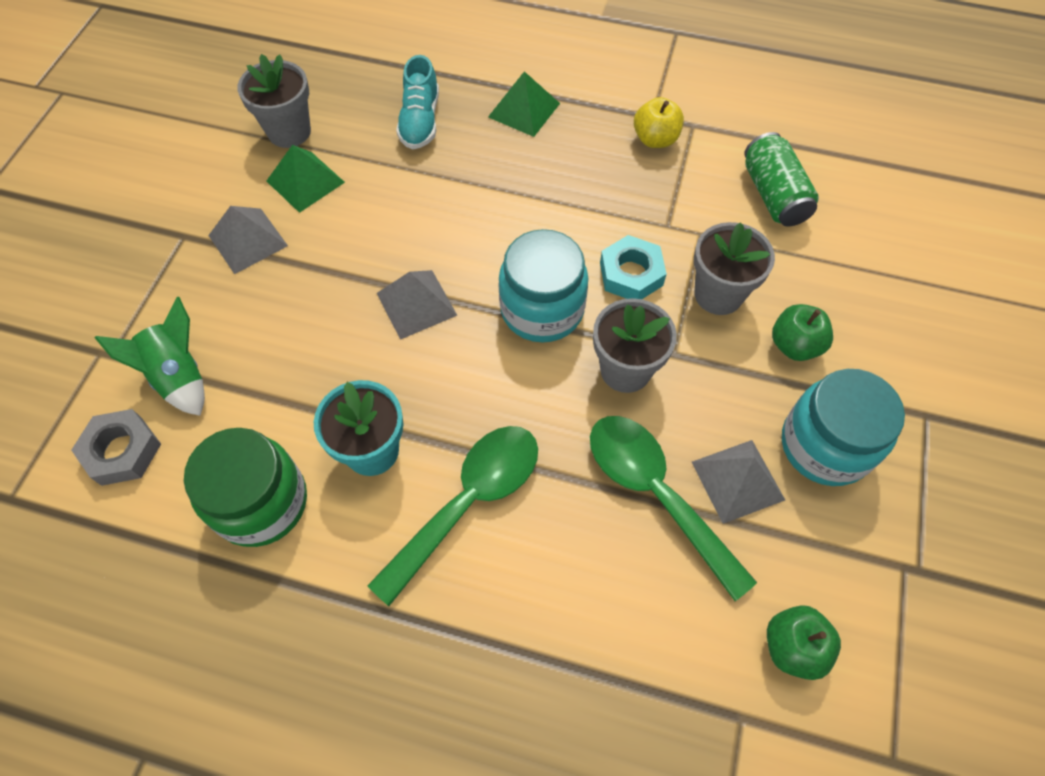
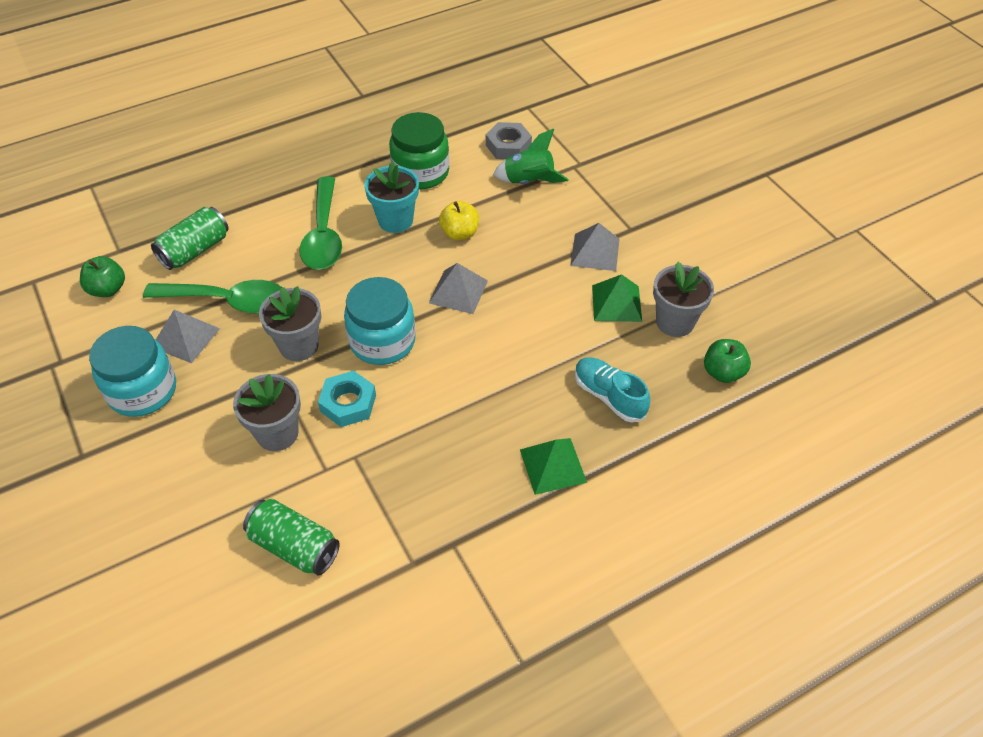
camera: 135 degrees right, 10 degrees down
yellow apple [634,97,684,148] -> yellow apple moved to [439,201,479,240]
green apple [772,304,833,361] -> green apple moved to [704,339,751,383]
none -> green can [151,207,229,270]

